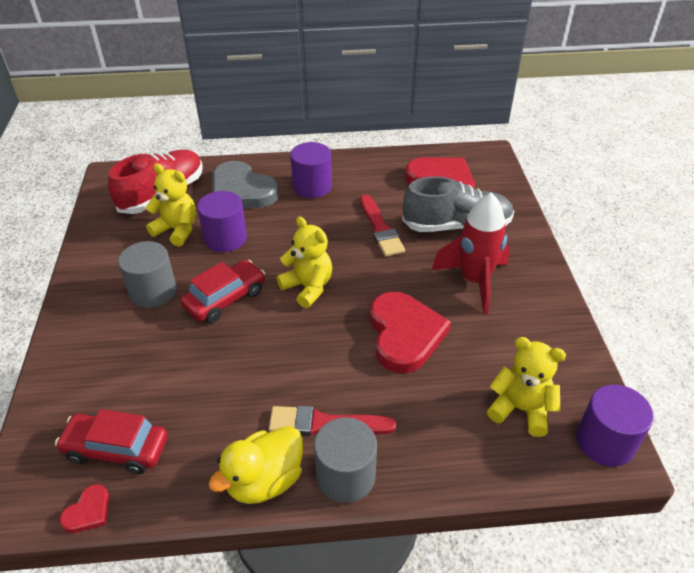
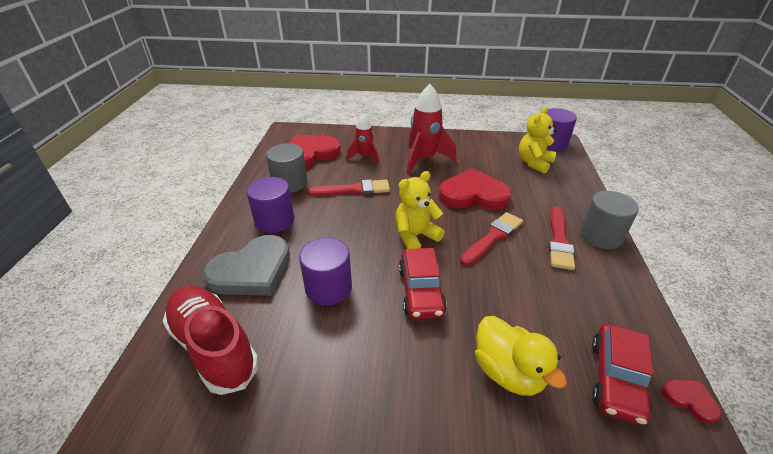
camera: 80 degrees left, 5 degrees down
grey cylinder [118,241,177,308] -> grey cylinder moved to [266,143,308,193]
yellow teddy bear [146,164,196,247] -> none
red car [180,260,265,323] -> red car turned 150 degrees counterclockwise [399,248,447,319]
yellow duck [208,426,303,504] -> yellow duck moved to [475,316,567,396]
grey shoe [402,176,514,232] -> red rocket [346,114,379,164]
none -> red brush [460,212,523,266]

